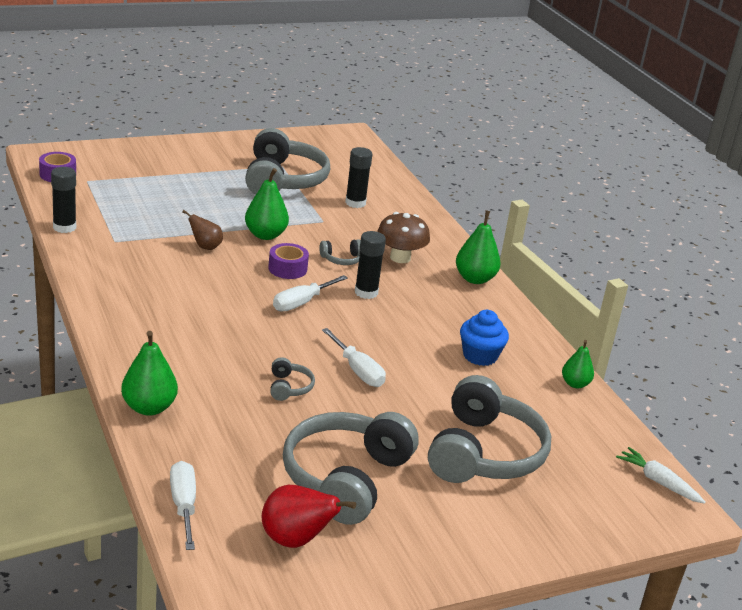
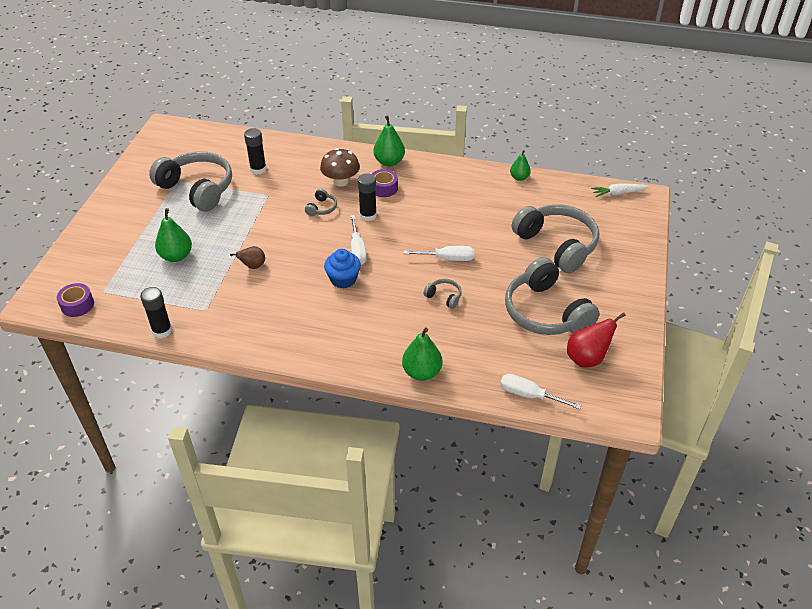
camera: 50 degrees left, 15 degrees up
green pear [245,168,289,240] -> green pear moved to [155,208,192,262]
purple tape [268,243,309,279] -> purple tape moved to [372,169,398,197]
blue cupcake [460,310,509,366] -> blue cupcake moved to [324,249,361,289]

